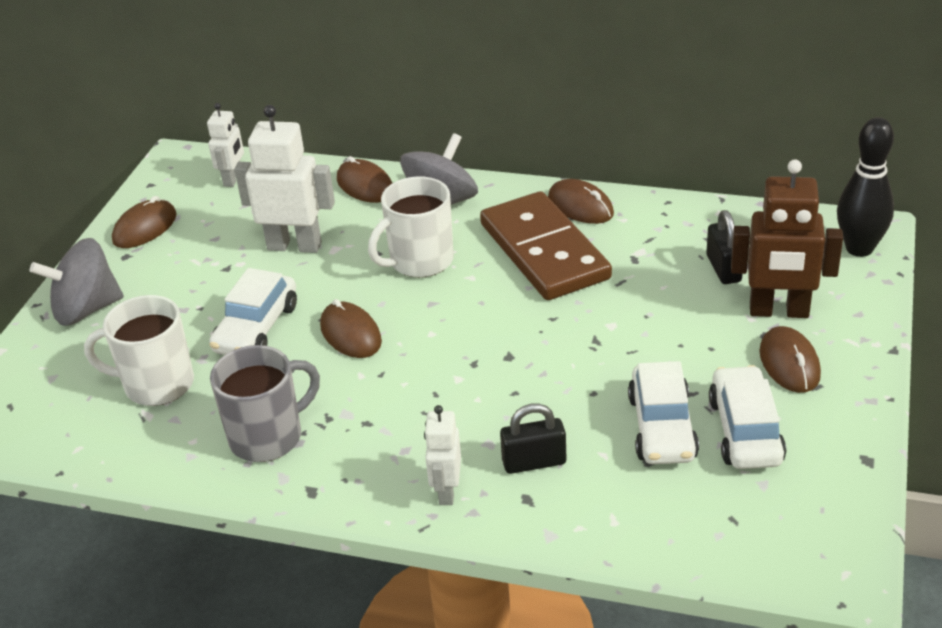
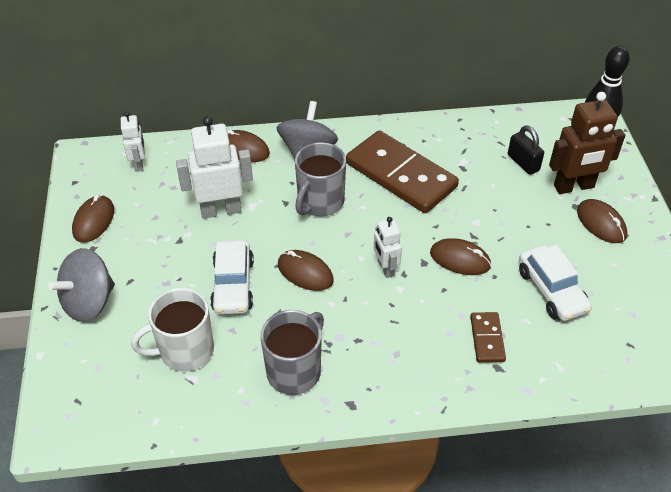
camera: 25 degrees left, 10 degrees up
white mug [368,176,454,278] -> grey mug [295,142,346,217]
white robot [424,405,461,505] -> white robot moved to [374,217,402,278]
black padlock [500,403,566,474] -> brown domino [470,312,506,363]
brown mouse [548,179,614,224] -> brown mouse moved to [430,238,491,275]
white car [709,365,786,469] -> none

